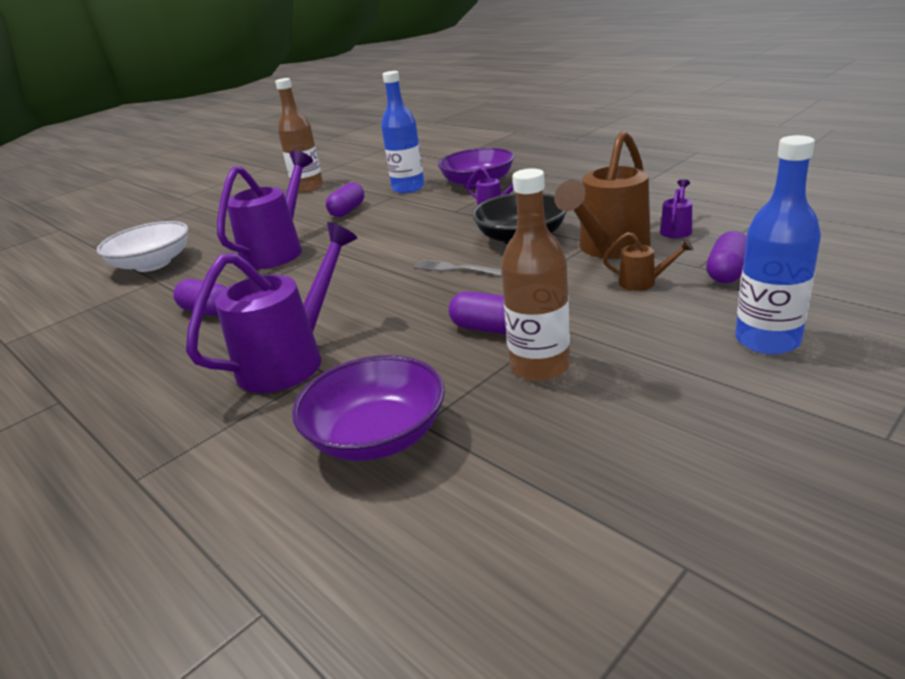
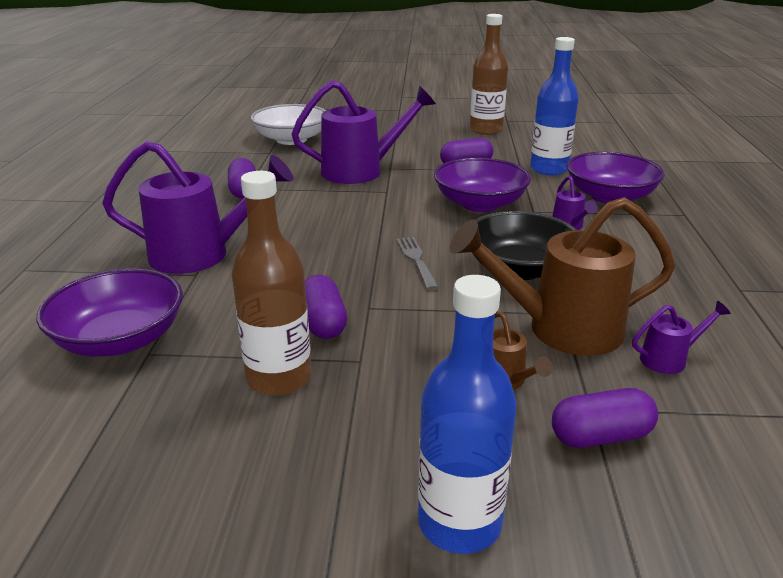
camera: 45 degrees right, 0 degrees up
none -> purple bowl [434,158,531,212]

